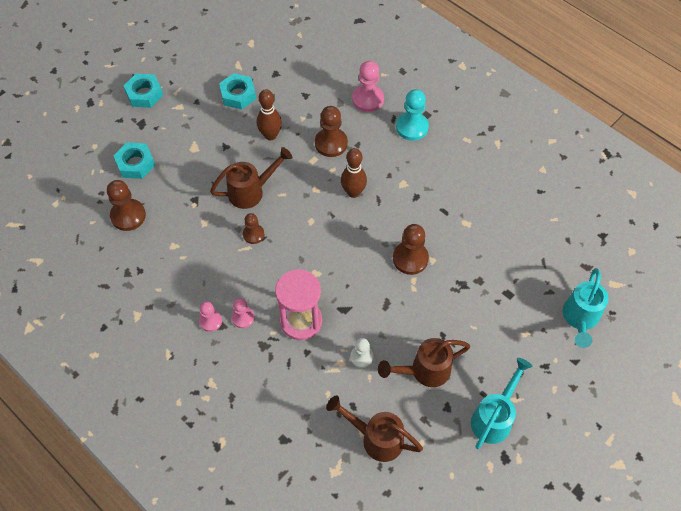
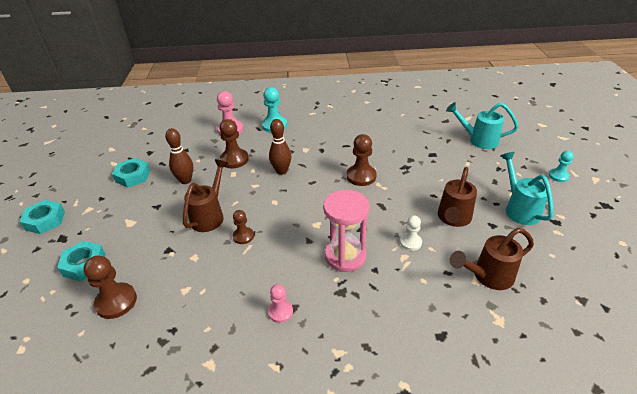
camera: 45 degrees left, 20 degrees down
pink pawn [232,298,255,328] -> none
turquoise watering can [563,268,609,348] -> turquoise watering can turned 135 degrees clockwise [446,102,519,149]
none -> turquoise pawn [549,151,574,182]

